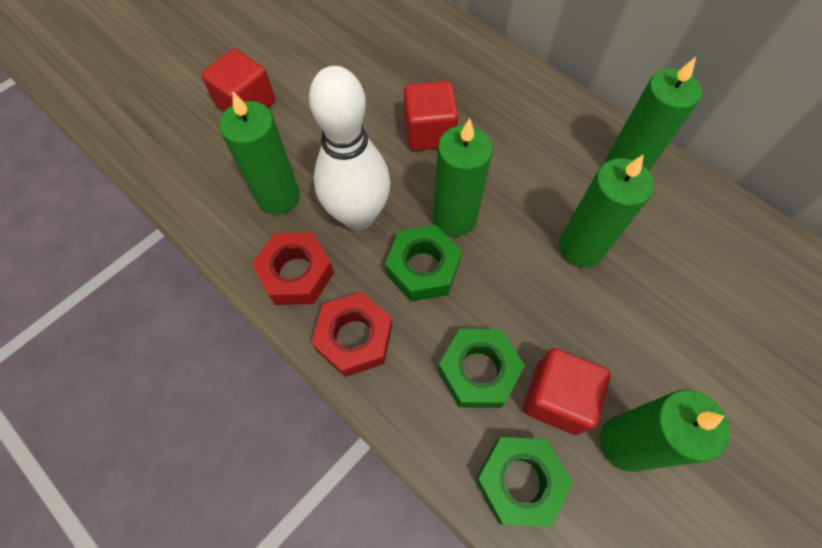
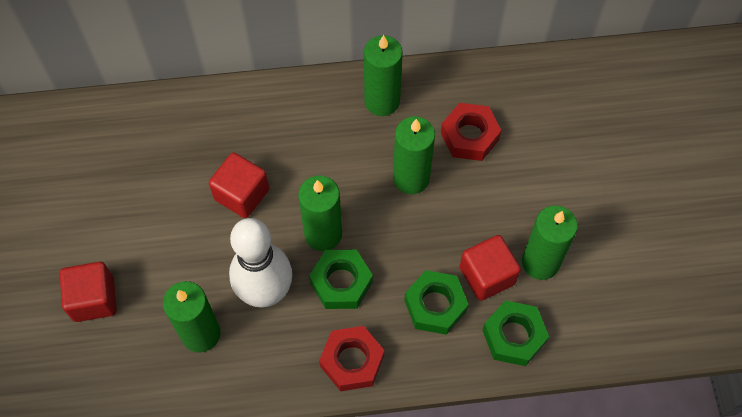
camera: 50 degrees left, 0 degrees up
red nut [252,232,334,305] -> red nut moved to [441,103,502,161]

